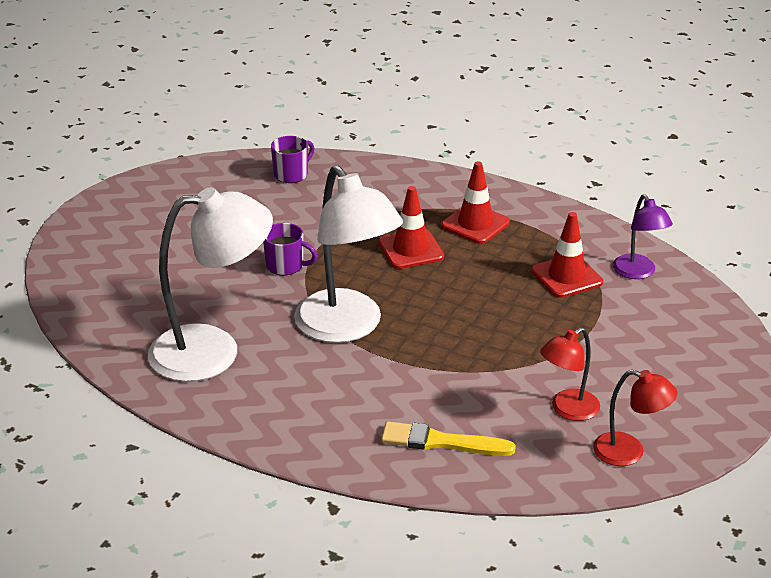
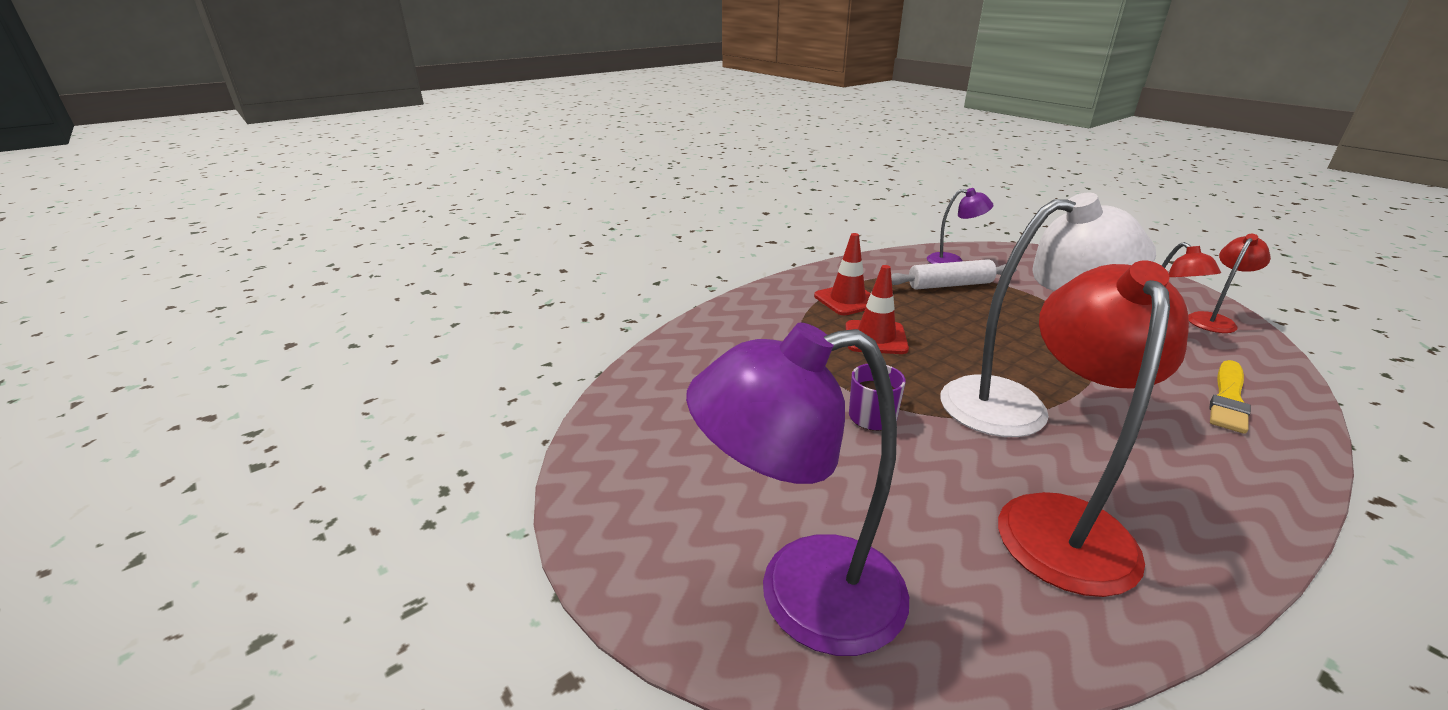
camera: 65 degrees left, 5 degrees down
white lamp [148,187,273,382] -> red lamp [998,261,1189,597]
purple mug [271,136,315,183] -> none
red traffic cone [531,212,603,298] -> white rolling pin [891,259,1017,290]
none -> purple lamp [686,323,909,656]

